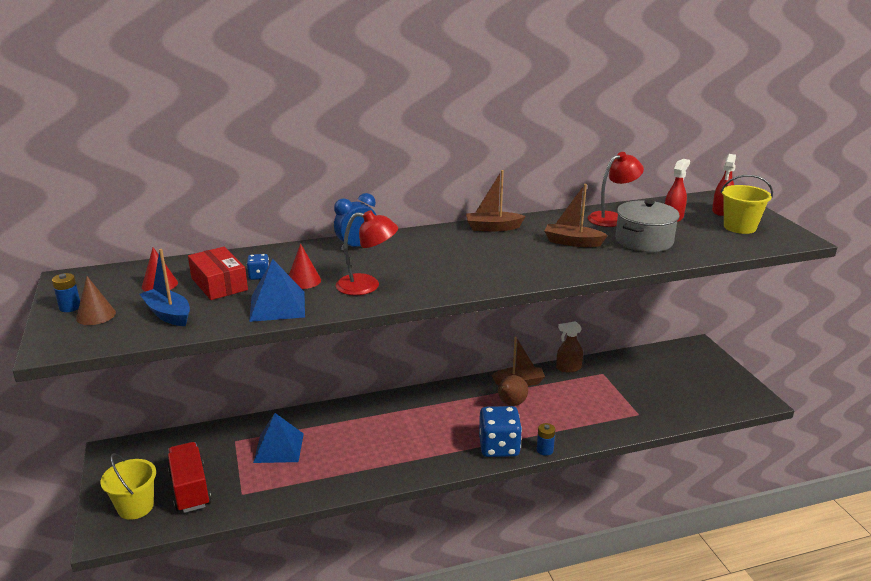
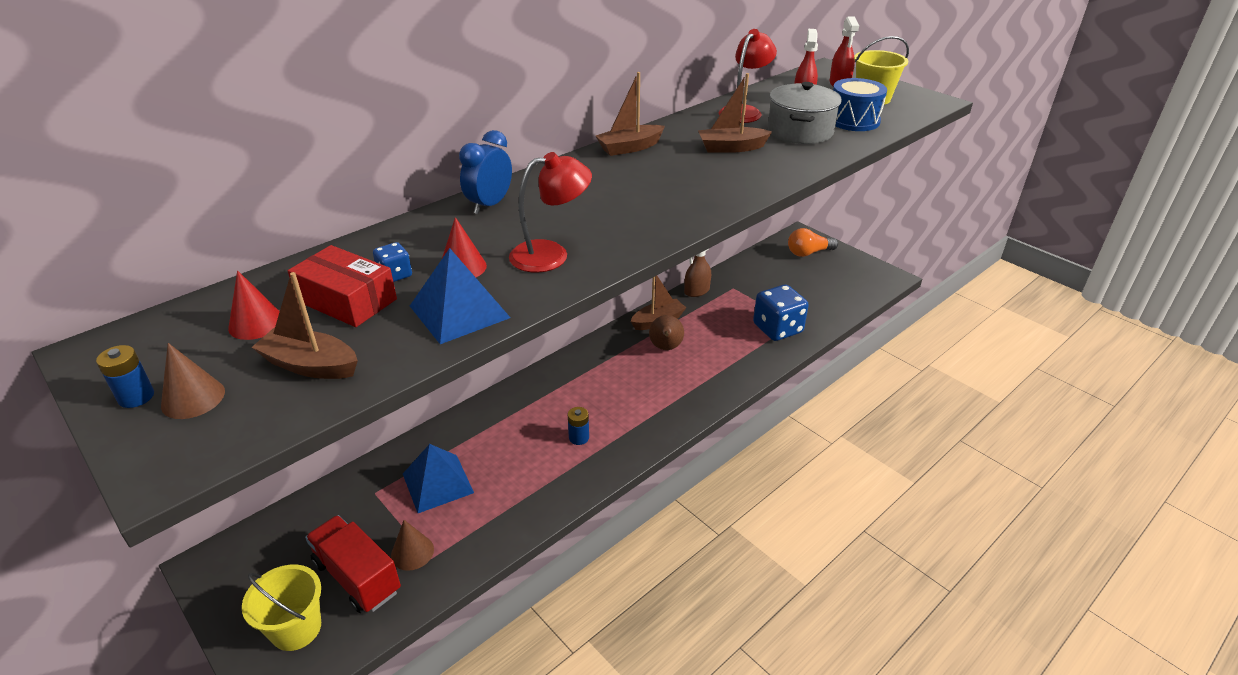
camera: 25 degrees left, 10 degrees up
blue boat [140,249,190,326] -> brown boat [251,272,358,379]
blue dice [479,406,522,457] -> blue dice moved to [753,284,809,341]
blue battery [537,423,555,456] -> blue battery moved to [568,407,589,445]
none -> brown cone [391,520,434,571]
none -> orange light bulb [788,228,838,257]
none -> blue drum [833,78,887,131]

